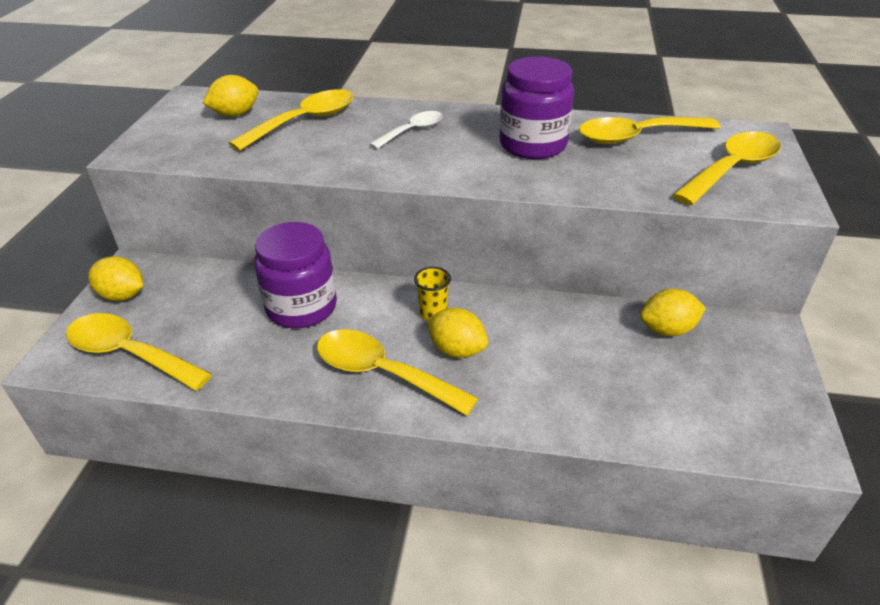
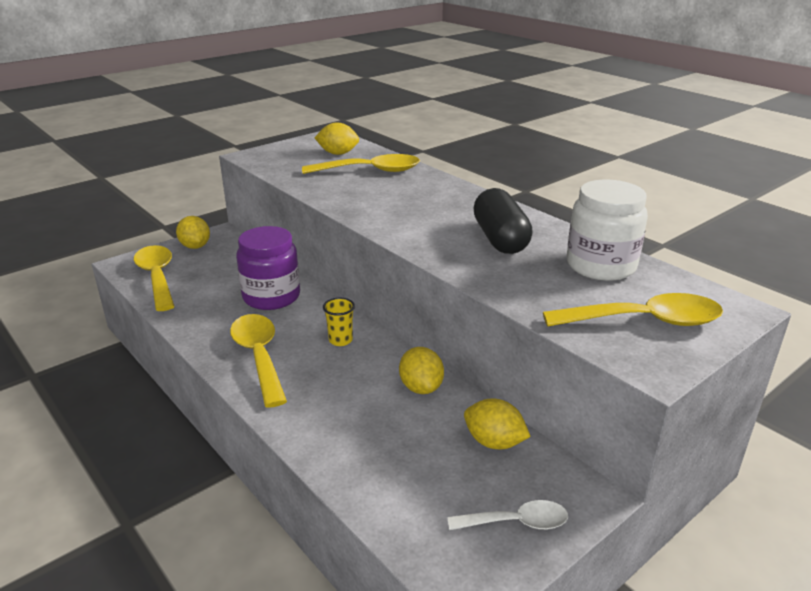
camera: 40 degrees right, 10 degrees down
white spoon [369,111,442,149] -> white spoon moved to [447,500,568,530]
yellow lemon [427,308,488,358] -> yellow lemon moved to [399,347,444,394]
purple jar [499,56,574,159] -> black capsule [474,188,533,254]
yellow spoon [579,117,721,144] -> white jar [567,180,648,281]

